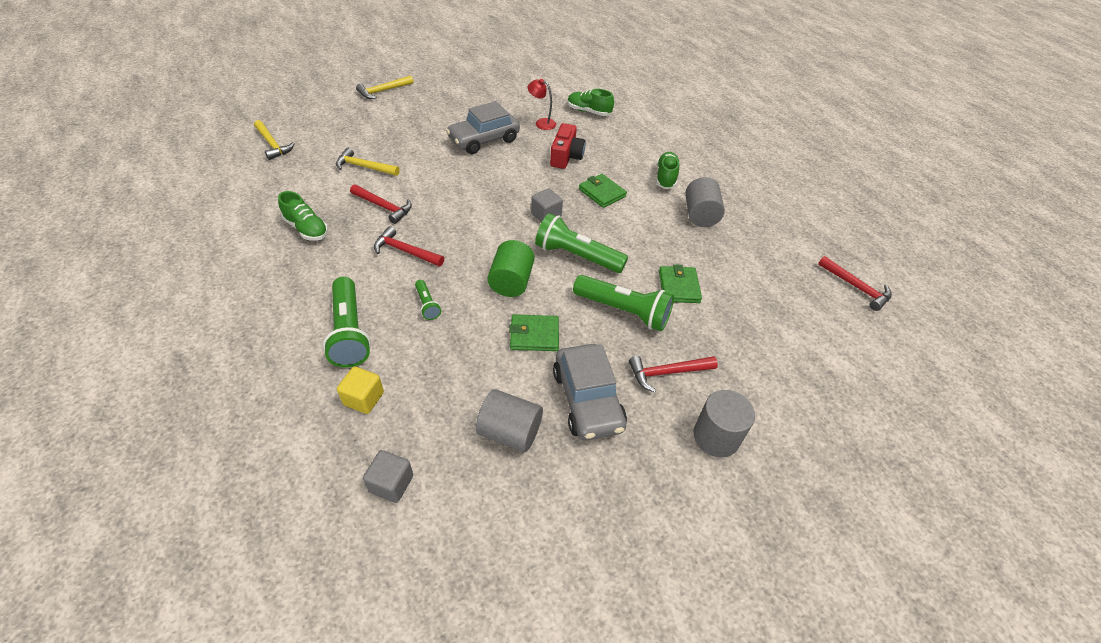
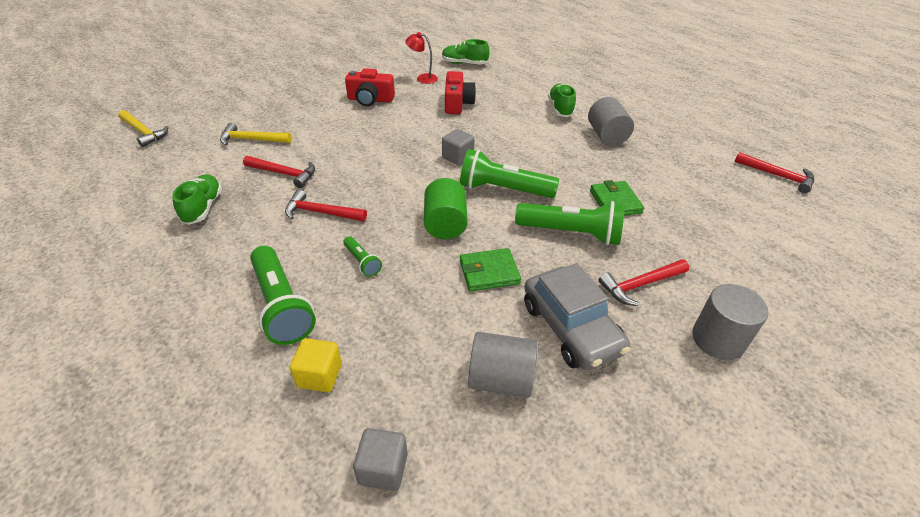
camera: 10 degrees left, 5 degrees down
green shoe [278,191,328,241] -> green shoe turned 120 degrees counterclockwise [172,174,222,225]
yellow hammer [356,75,414,99] -> none
grey car [446,101,520,154] -> red camera [345,68,395,106]
green wallet [579,174,627,208] -> none

